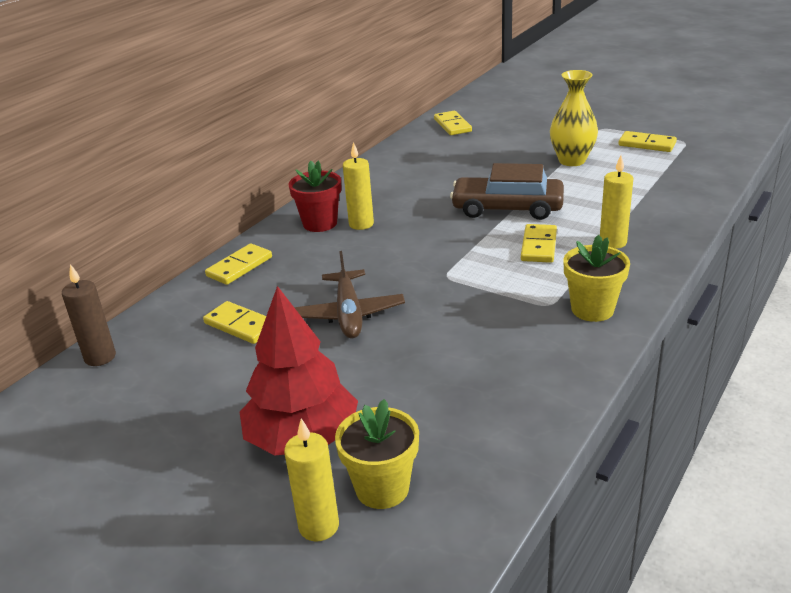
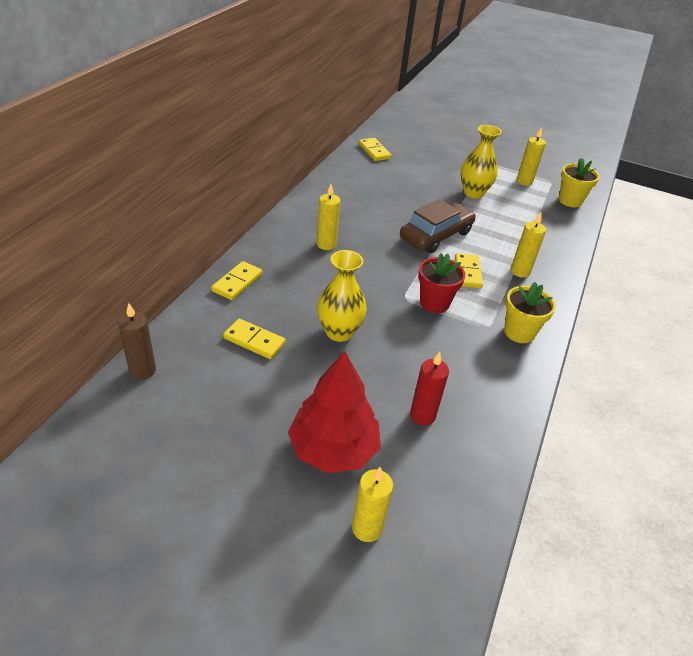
camera: 15 degrees left, 10 degrees up
red flower pot [289,161,341,232] -> red flower pot moved to [418,253,465,313]
brown plane [294,251,405,338] -> yellow vase [317,250,367,342]
yellow flower pot [335,399,419,509] -> yellow flower pot moved to [559,158,600,207]
brown car [450,163,564,220] -> brown car turned 135 degrees clockwise [400,199,476,253]
yellow domino [618,131,677,152] -> yellow candle [517,127,546,186]
none -> red candle [410,352,449,425]

